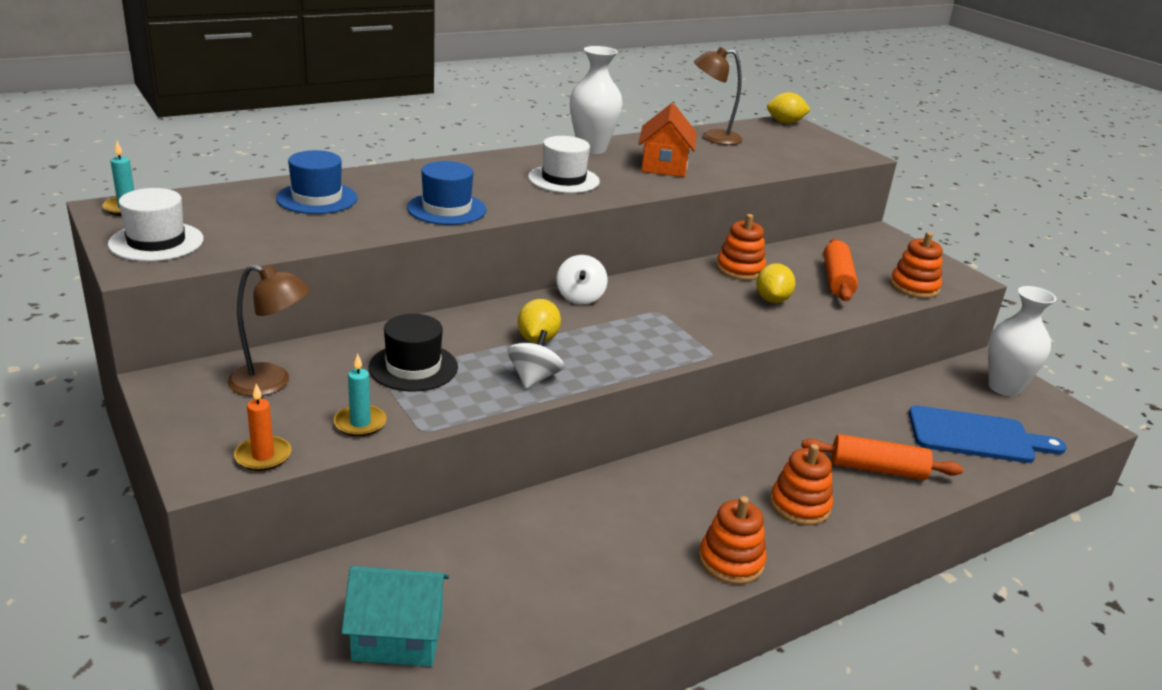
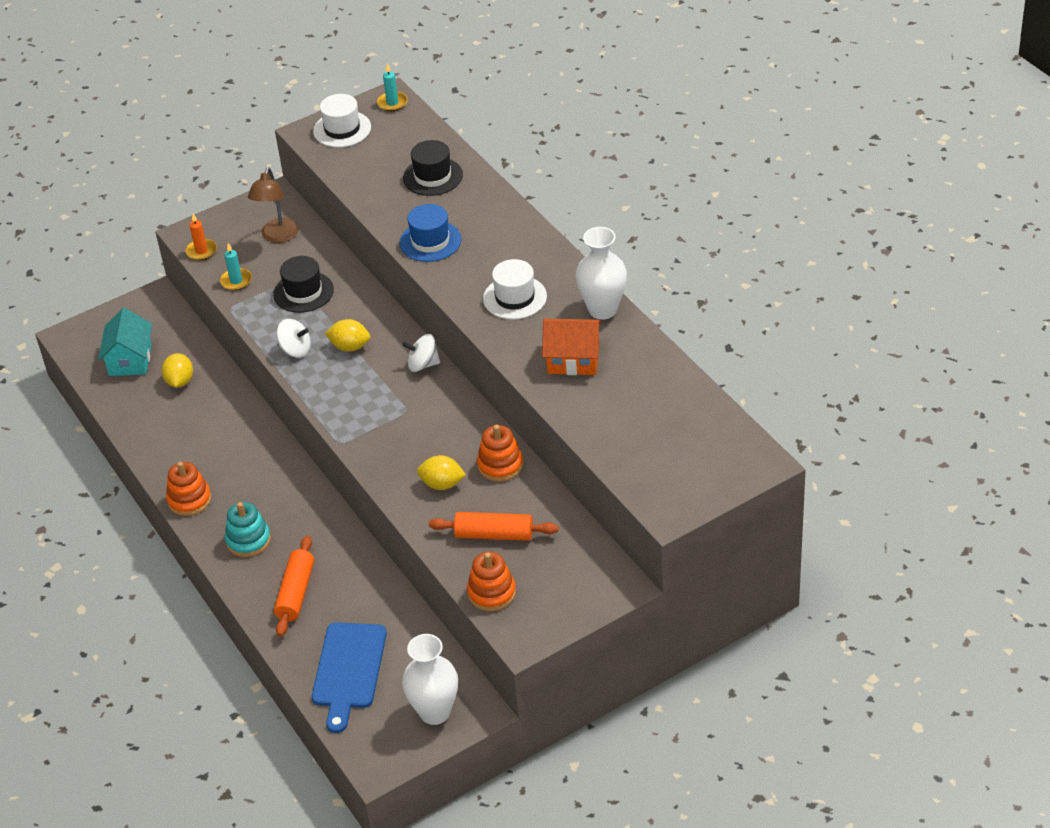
camera: 95 degrees right, 15 degrees up
blue hat [276,150,357,214] -> black hat [403,140,463,196]
brown lamp [694,47,743,145] -> none
yellow lemon [767,92,811,124] -> yellow lemon moved to [162,353,193,388]
orange stacking toy [770,444,833,525] -> turquoise stacking toy [225,502,271,557]

